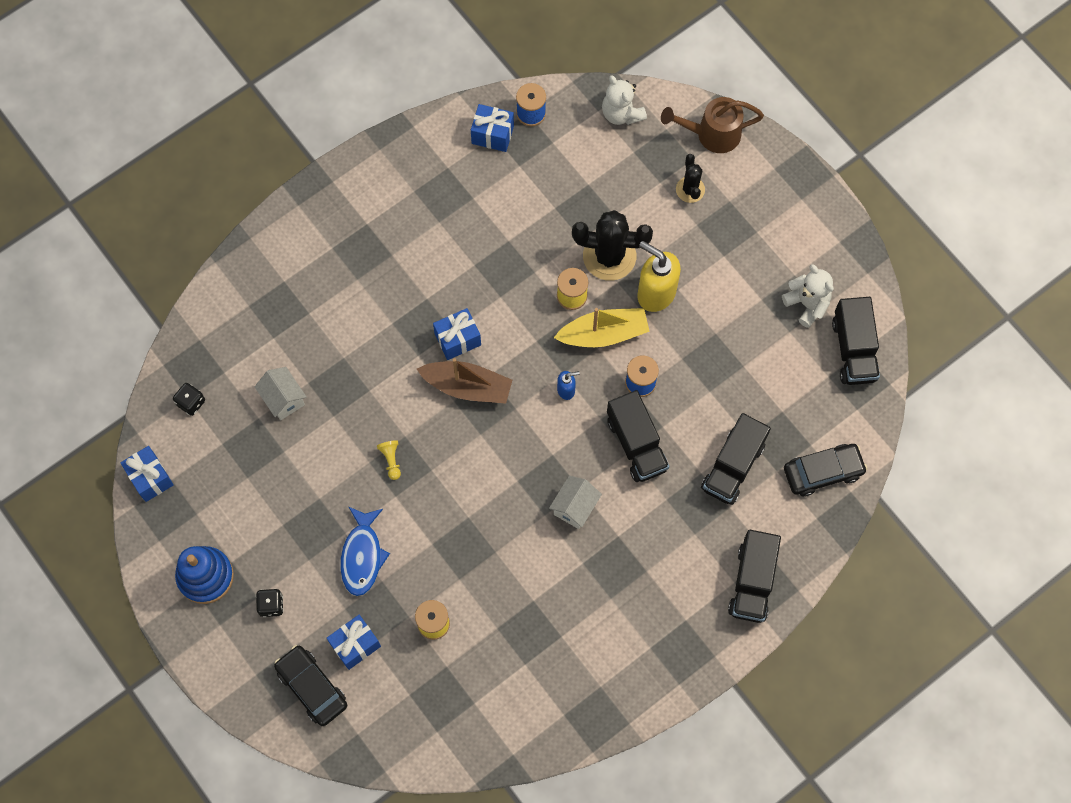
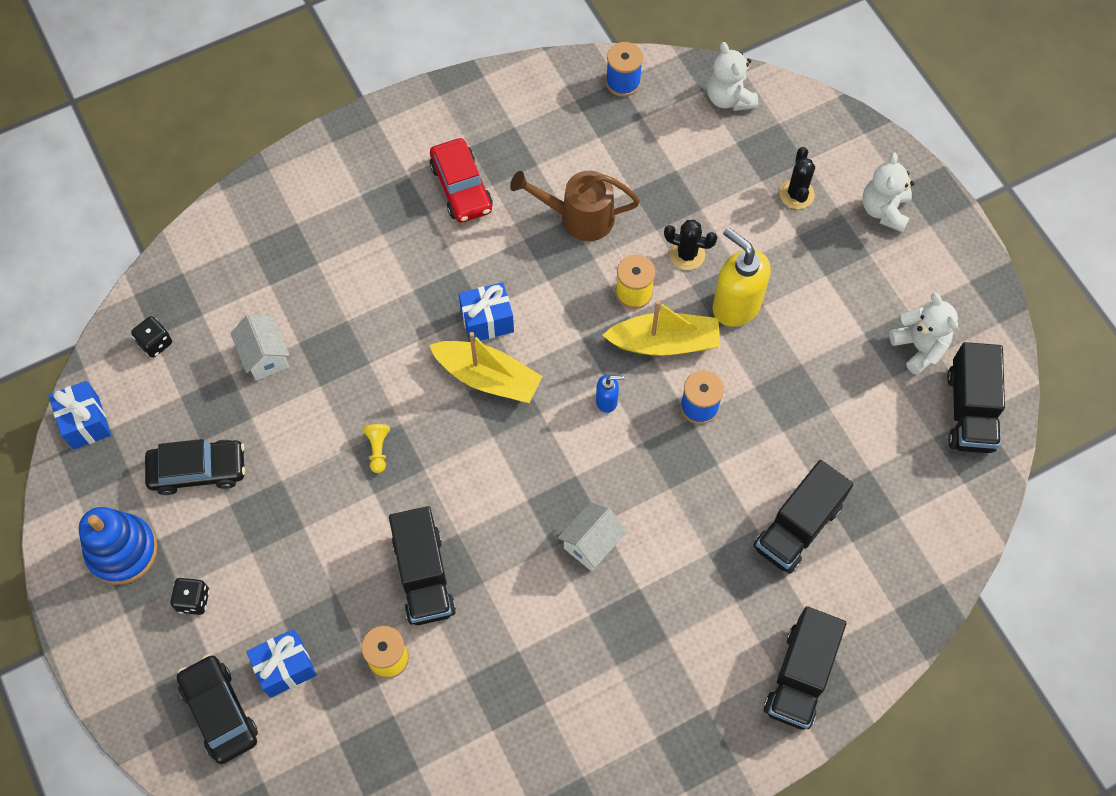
camera: 10 degrees right, 5 degrees down
blue fish [340,506,390,596] -> none
brown boat [417,358,512,404] -> yellow boat [429,332,543,403]
blue gift [471,104,514,152] -> none
black cactus [572,210,653,281] -> black cactus [664,220,717,270], size x0.55
black truck [607,390,669,482] -> black truck moved to [389,506,456,625]
brown watering can [661,97,764,153] -> brown watering can moved to [510,171,640,241]
black car [784,444,867,496] -> black car moved to [145,439,245,495]
none -> red car [430,138,493,223]
none -> white teddy bear [862,152,915,232]

